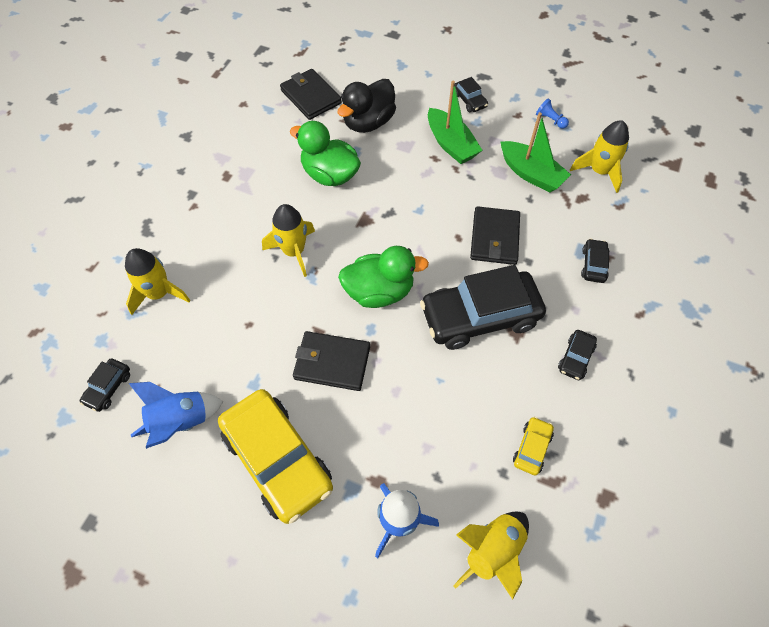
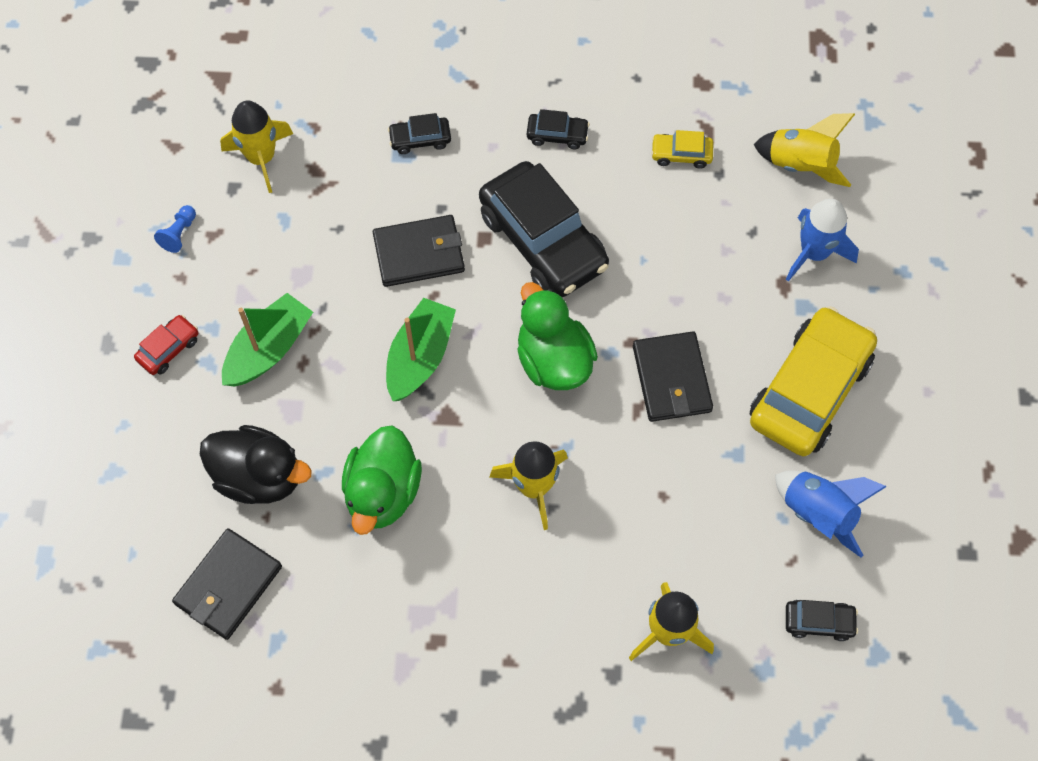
camera: 110 degrees left, 5 degrees up
black car [454,77,488,112] -> red car [134,315,198,375]
green boat [501,112,571,193] -> green boat moved to [386,298,456,401]

